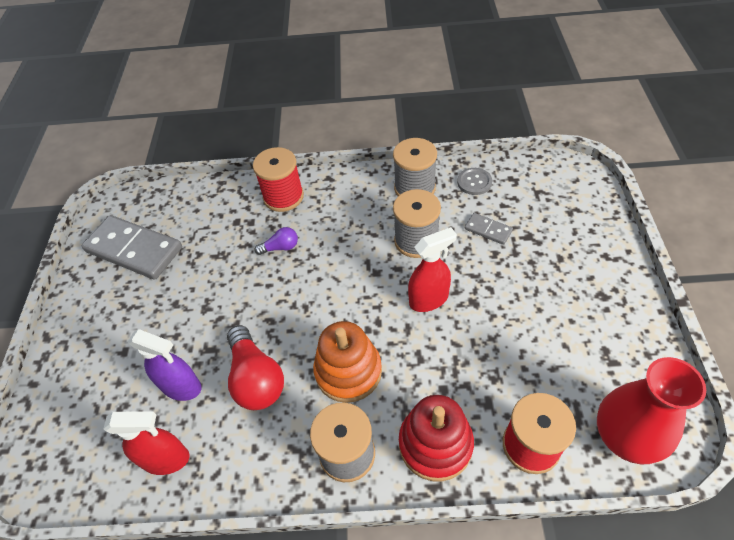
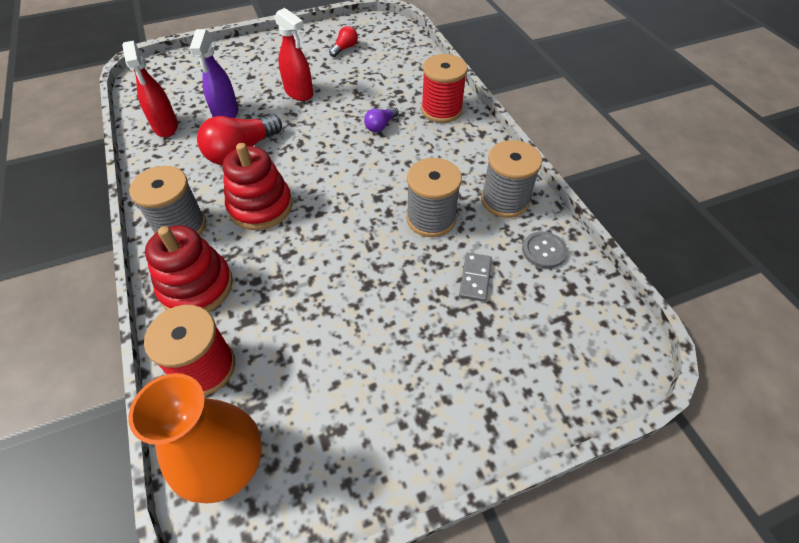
camera: 65 degrees right, 0 degrees up
grey domino [82,215,182,280] -> red light bulb [329,26,358,57]
purple light bulb [254,227,298,255] -> purple light bulb turned 75 degrees clockwise [364,107,399,132]
orange stacking toy [313,321,382,403] -> red stacking toy [223,143,292,230]
red spray bottle [408,227,457,312] -> red spray bottle moved to [274,8,313,101]
red vase [597,357,706,464] -> orange vase [128,373,262,503]

